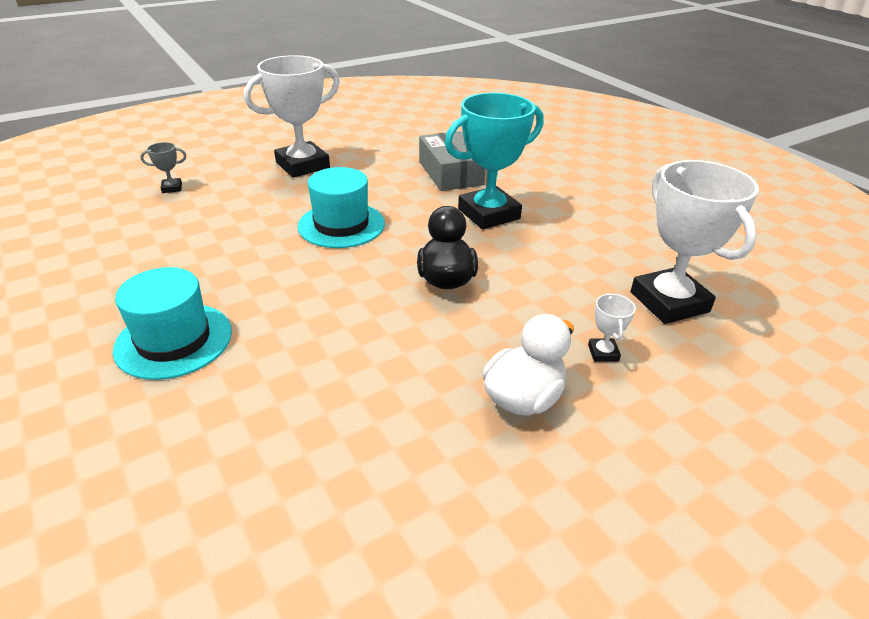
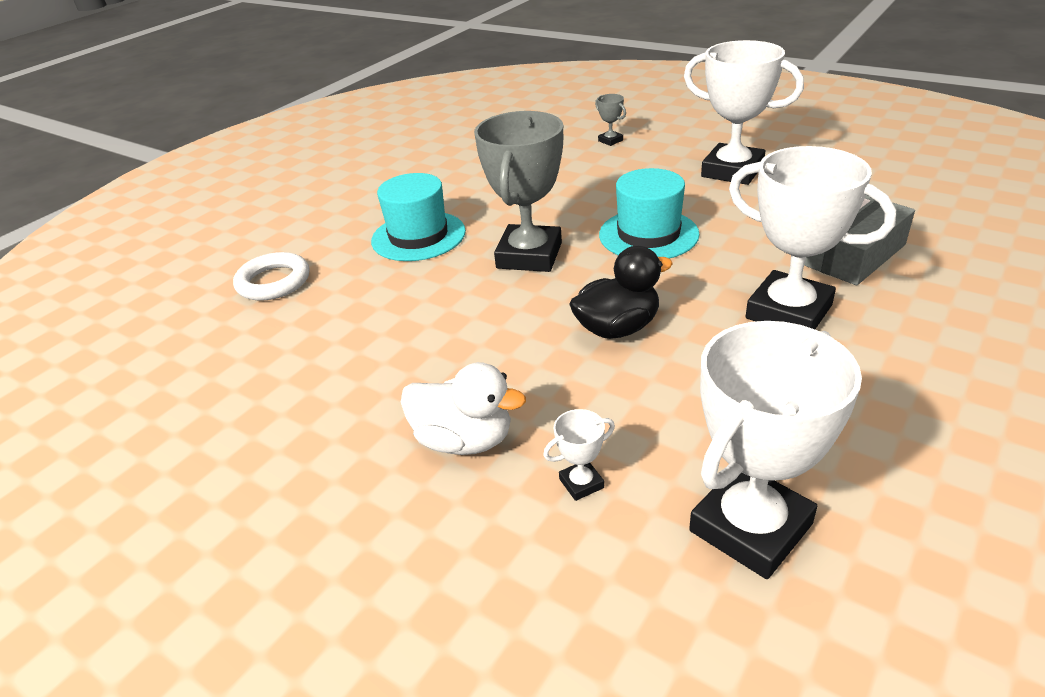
camera: 70 degrees right, 0 degrees up
turquoise trophy [445,93,544,229] -> white trophy [729,146,896,329]
none -> white ring [233,252,309,301]
none -> grey trophy [474,111,563,272]

